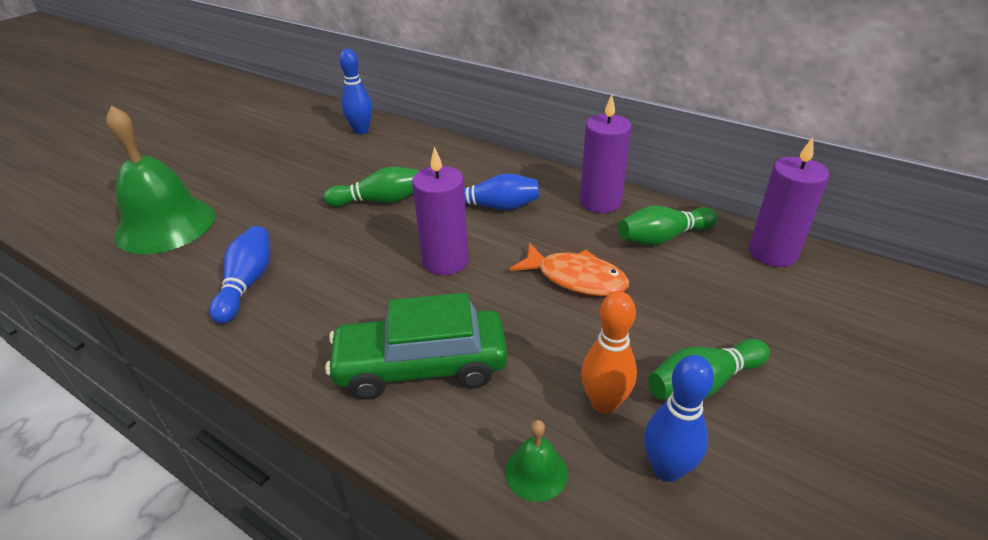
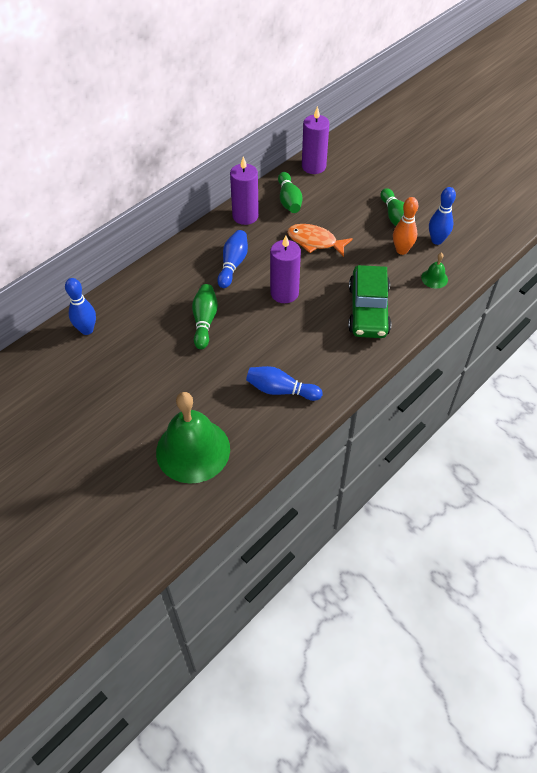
camera: 80 degrees left, 15 degrees up
orange fish [509,243,629,296] -> orange fish turned 105 degrees counterclockwise [287,224,353,257]

